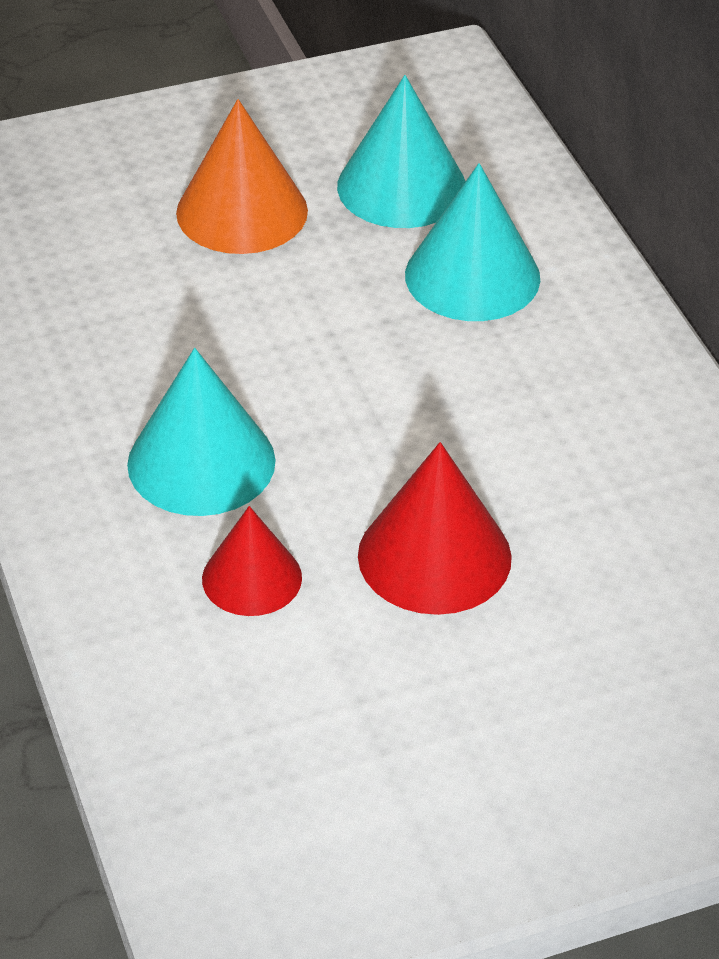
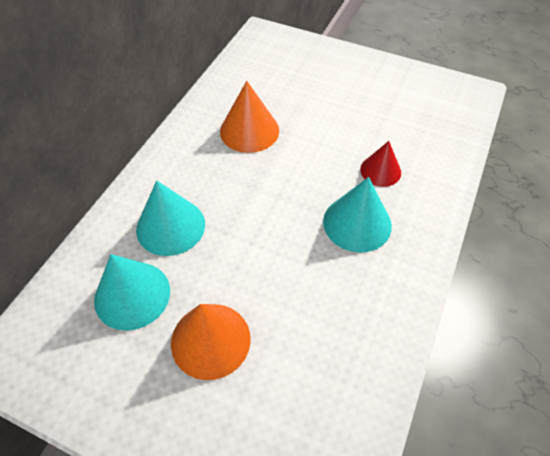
camera: 135 degrees left, 10 degrees up
red cone [358,442,512,615] -> none
none -> orange cone [220,81,279,153]

